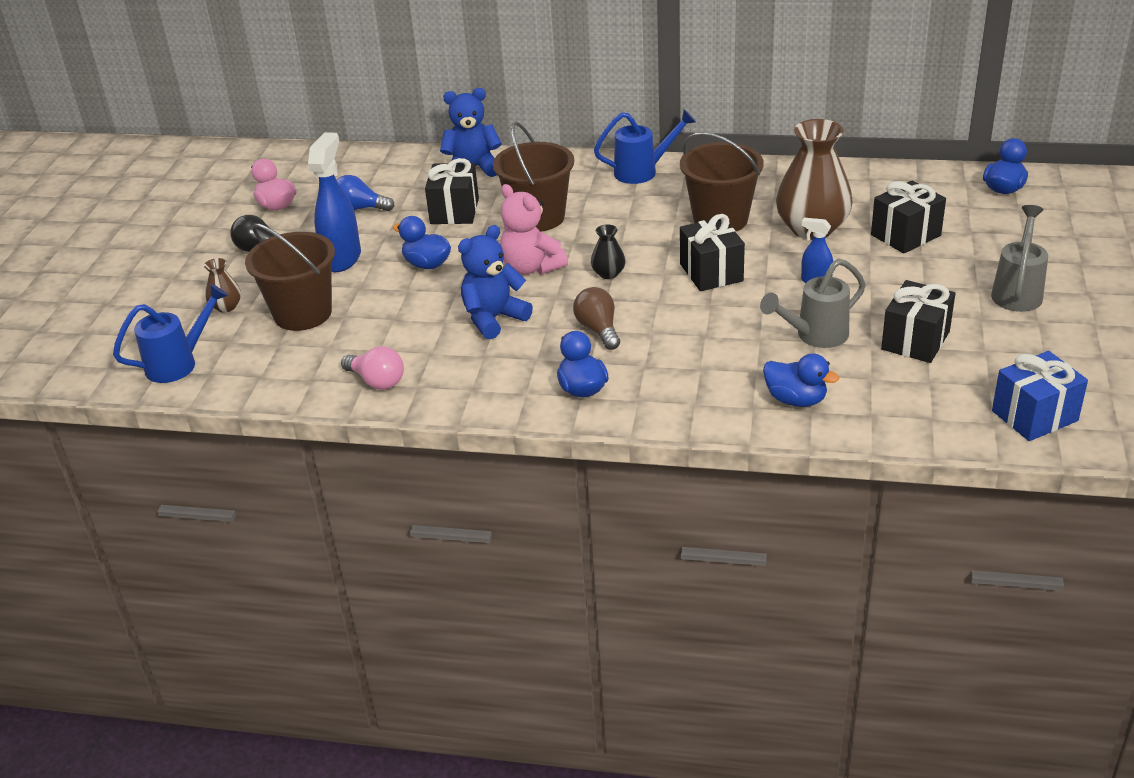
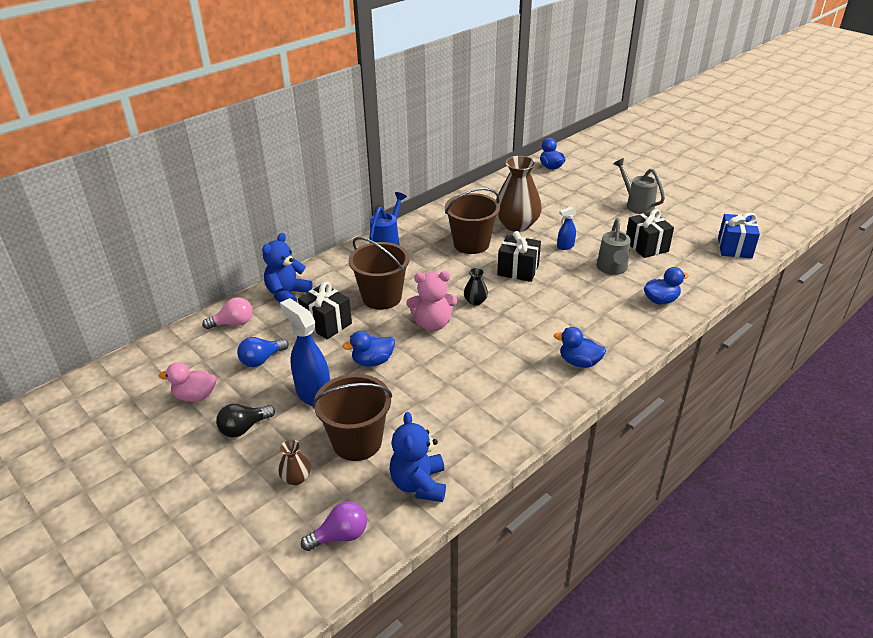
camera: 55 degrees left, 0 degrees up
blue watering can [113,284,228,383] -> purple light bulb [301,501,367,551]
pink light bulb [341,346,404,390] -> pink light bulb moved to [202,297,253,329]
blue teddy bear [458,225,533,339] -> blue teddy bear moved to [390,412,446,502]
brown light bulb [573,287,620,350] -> none
black gift [871,180,946,253] -> none

